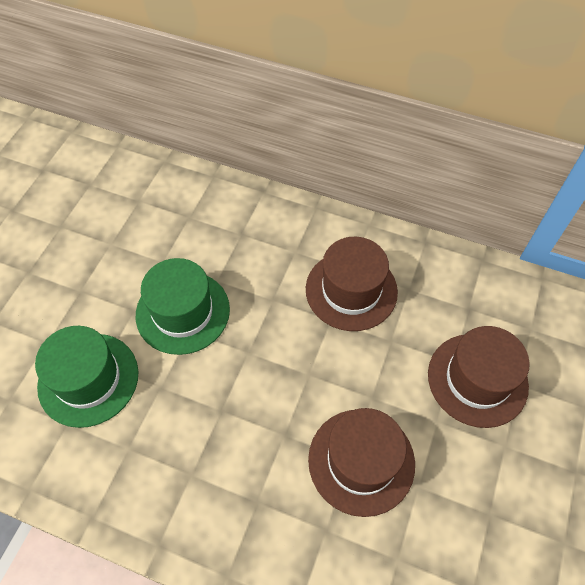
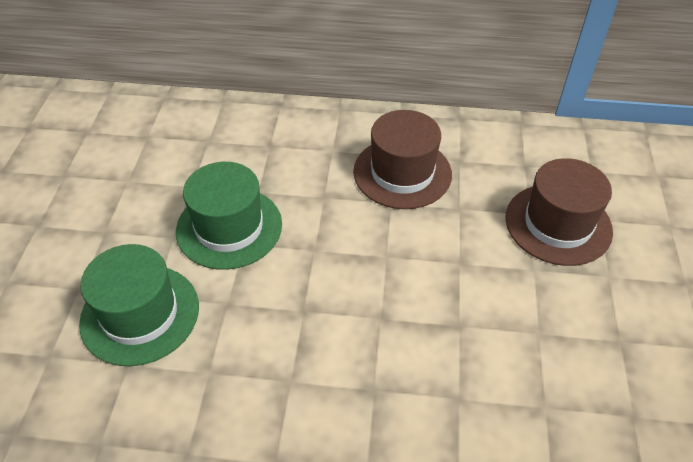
camera: 15 degrees left, 10 degrees down
brown hat [308,408,415,517] -> none

